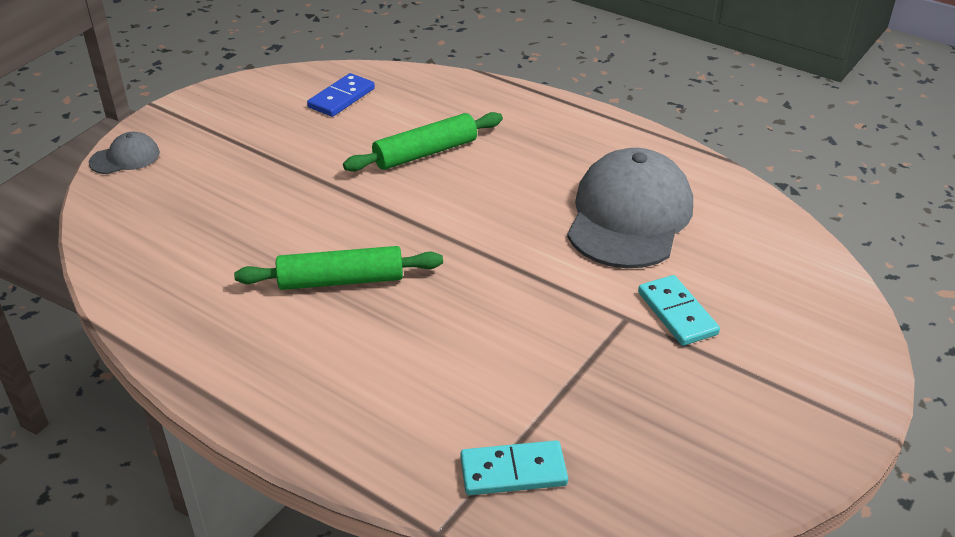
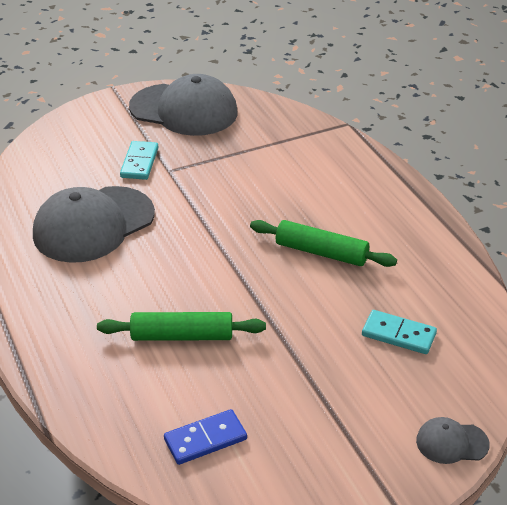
camera: 150 degrees left, 0 degrees up
turquoise domino [460,440,568,495] -> turquoise domino moved to [362,310,437,354]
none -> grey cap [129,74,238,136]

